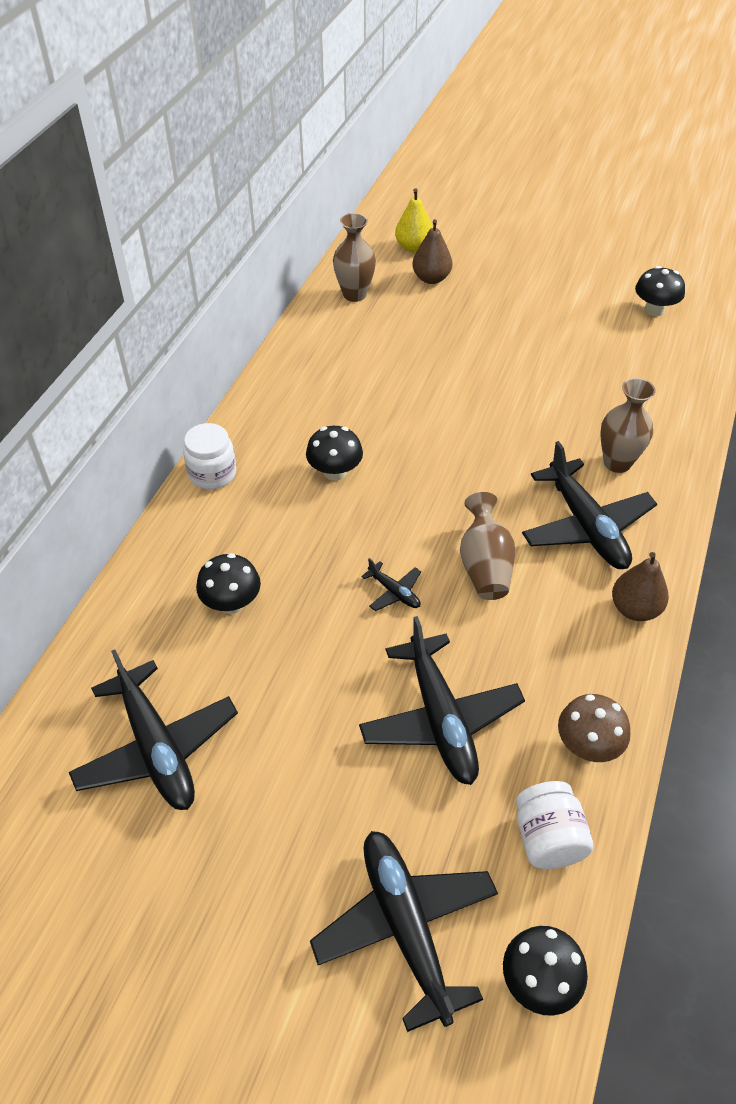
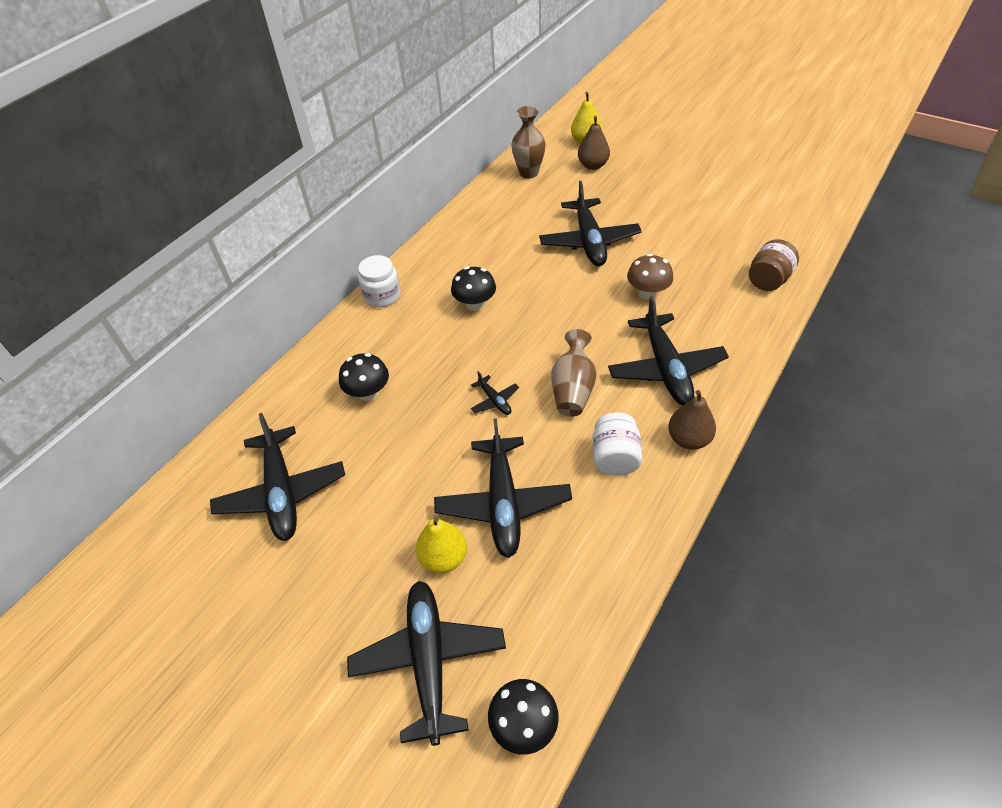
camera: 15 degrees right, 0 degrees up
white jar [516,781,593,869] -> white jar moved to [593,412,643,476]
brown mushroom [558,694,630,762] -> brown mushroom moved to [627,254,673,300]
brown vase [600,378,656,473] -> none
black mushroom [635,266,685,316] -> none
none -> yellow pear [416,516,467,573]
none -> black plane [539,181,642,266]
none -> brown jar [749,239,799,291]

